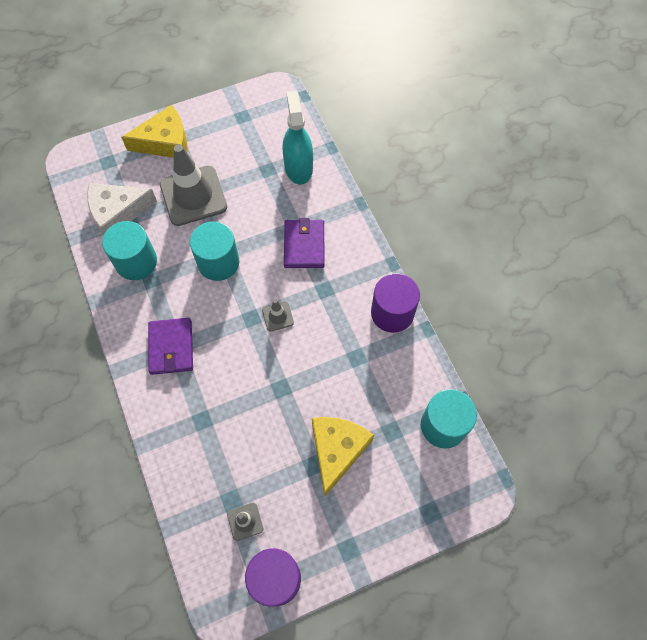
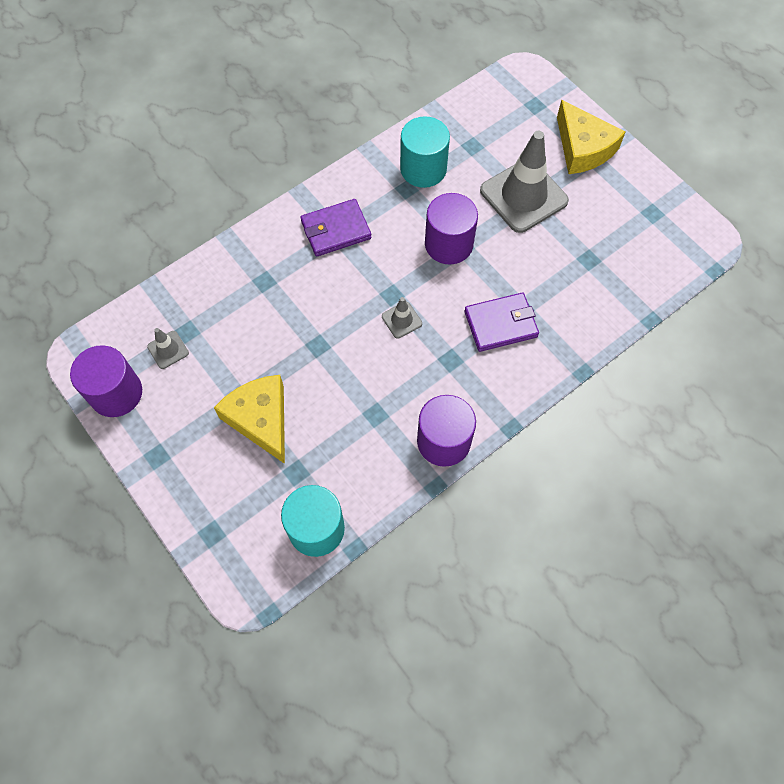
camera: 75 degrees right, 0 degrees up
white cheese [87,183,157,235] -> none
turquoise cylinder [190,221,239,281] -> purple cylinder [425,193,478,264]
turquoise spray bottle [283,91,313,184] -> none
yellow cheese [312,417,374,496] -> yellow cheese turned 120 degrees counterclockwise [214,375,285,464]

